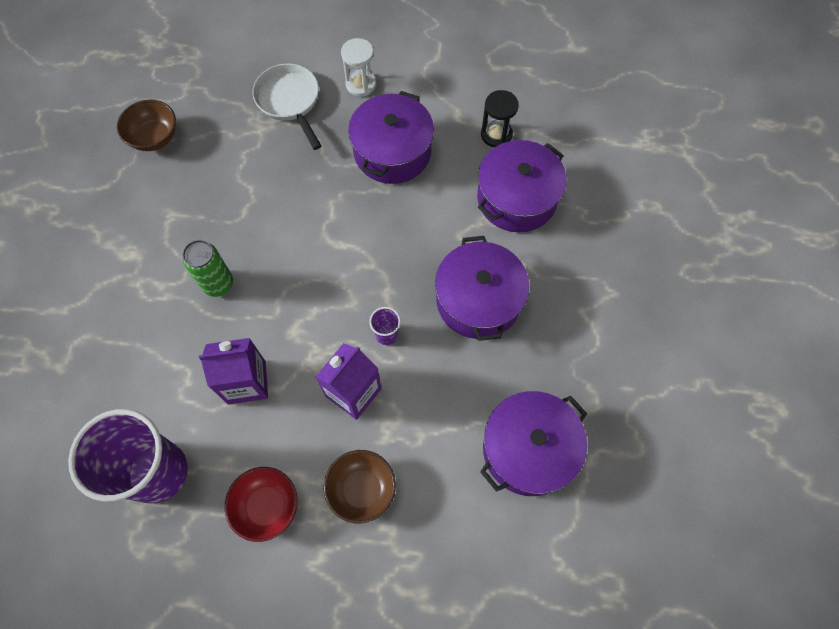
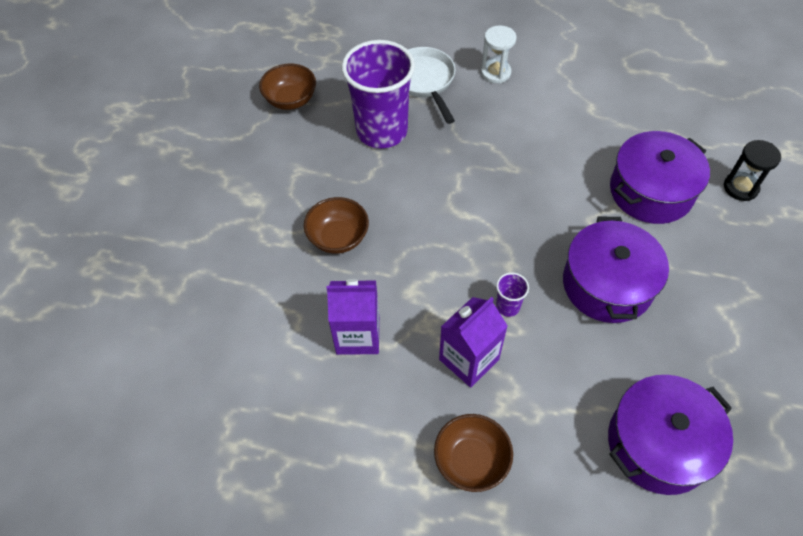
camera: 10 degrees right, 10 degrees down
purple cup [68,409,188,504] -> purple cup moved to [341,40,415,148]
green can [182,240,233,297] -> brown bowl [304,197,369,254]
red bowl [224,467,298,542] -> none
purple pot [348,91,434,184] -> none
black hourglass [481,90,519,148] -> black hourglass moved to [724,140,781,201]

